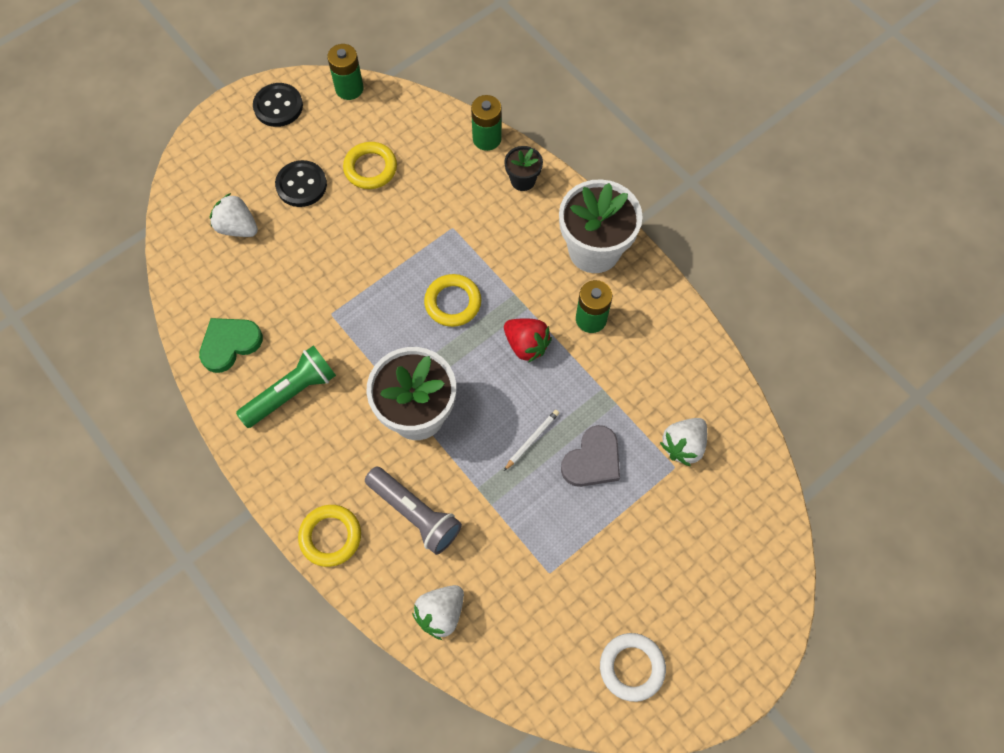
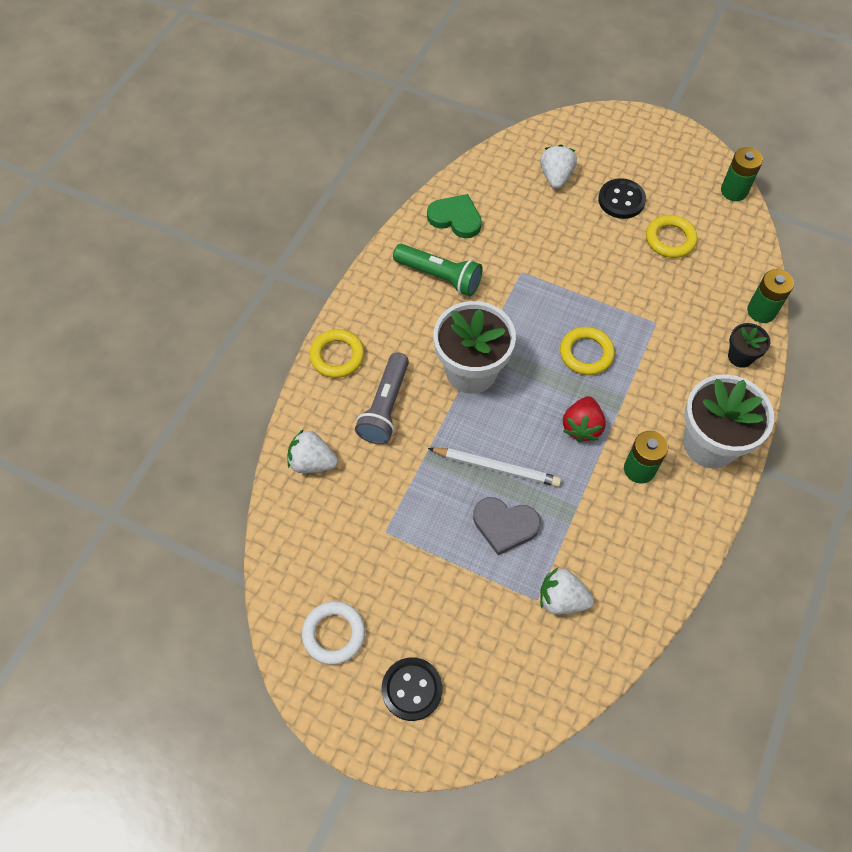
camera: 65 degrees right, 5 degrees down
black button [253,83,303,127] -> black button moved to [381,657,442,721]
white pencil [504,410,559,471] -> white pencil [428,448,561,487], size x1.71

